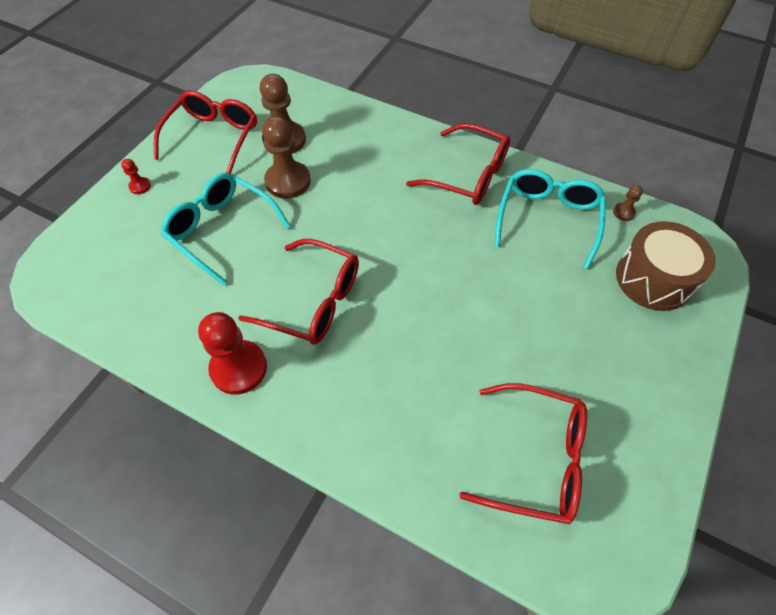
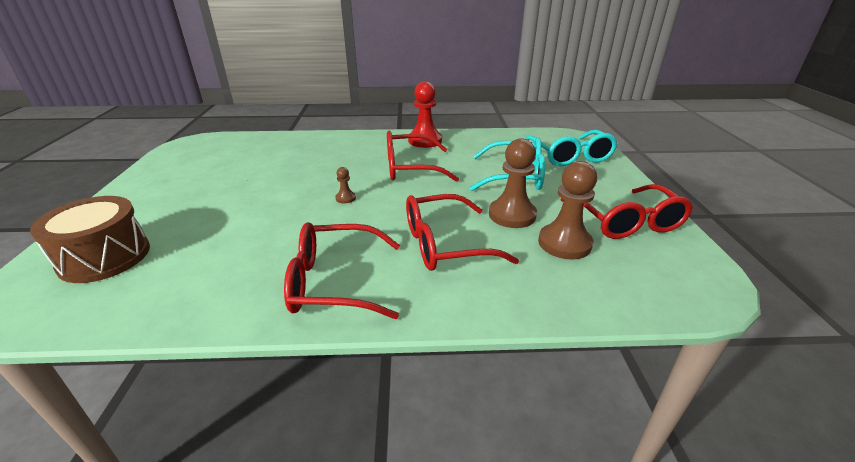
camera: 150 degrees right, 25 degrees down
red pawn [121,159,151,194] -> none
red glasses [459,383,587,524] -> red glasses moved to [406,194,519,271]
turquoise glasses [494,169,606,269] -> turquoise glasses moved to [525,130,618,166]
brown pawn [613,185,643,221] -> brown pawn moved to [335,167,356,204]

